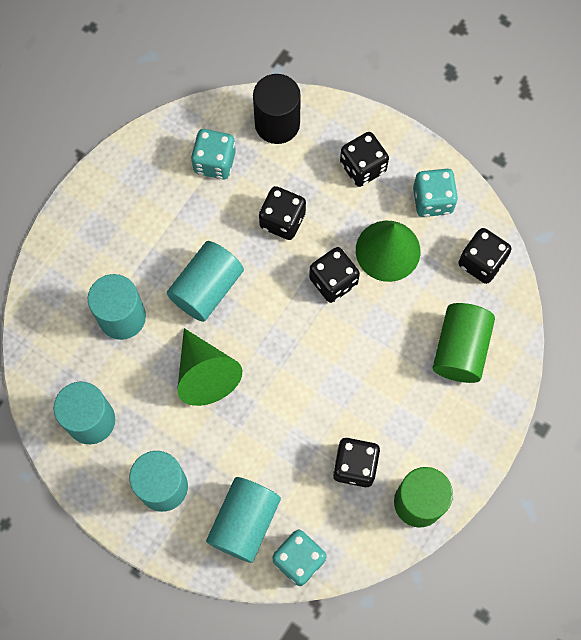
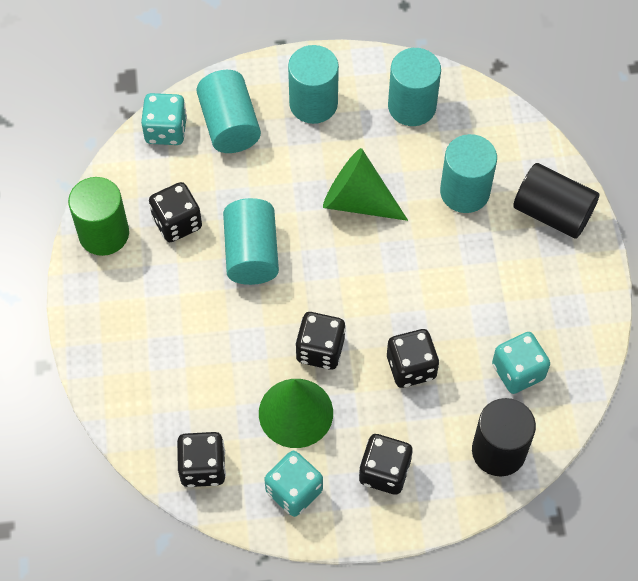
camera: 140 degrees right, 10 degrees down
turquoise cylinder [167,241,244,322] -> turquoise cylinder moved to [223,198,279,285]
green cylinder [433,303,495,383] -> none
none -> black cylinder [513,163,599,239]

